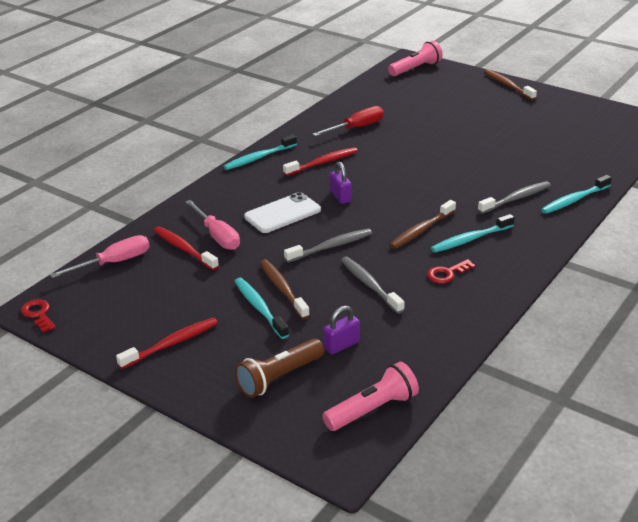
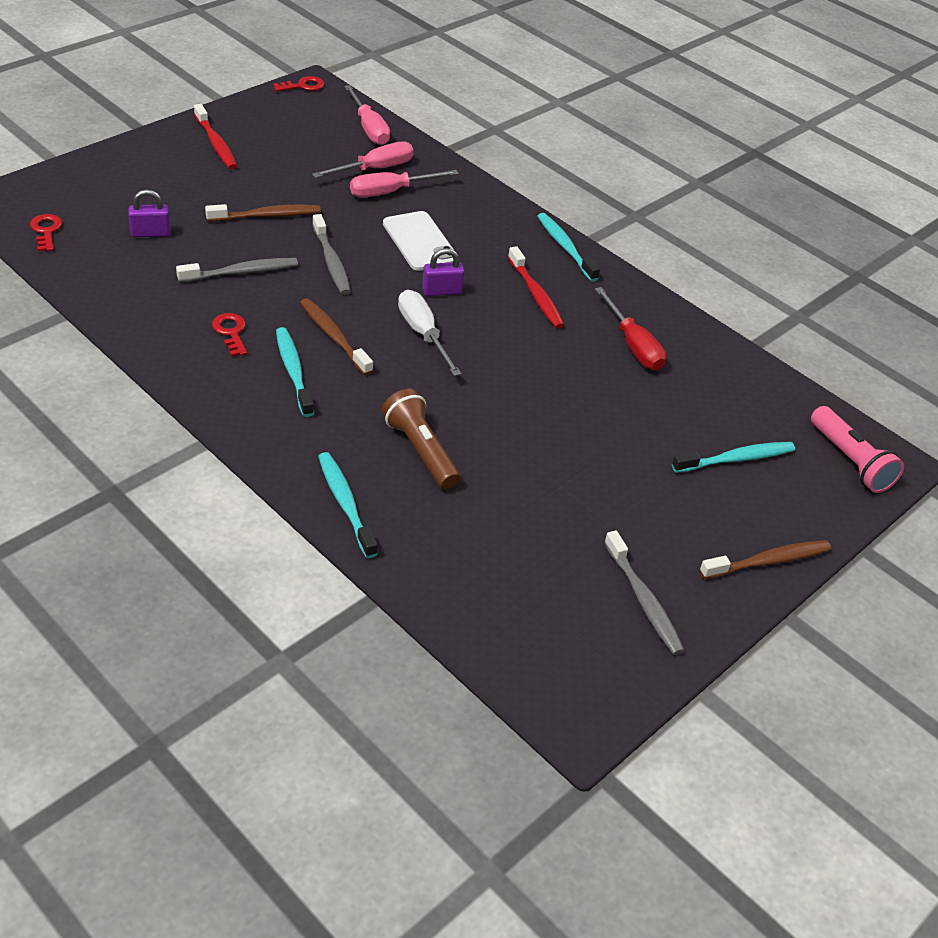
camera: 95 degrees right, 10 degrees up
red toothbrush [154,226,219,270] -> pink screwdriver [312,141,414,178]
turquoise toothbrush [234,278,289,339] -> turquoise toothbrush moved to [672,442,795,473]
brown flashlight [235,338,324,398] -> brown flashlight moved to [382,389,460,489]
pink flashlight [322,362,419,431] -> red key [30,214,63,252]
purple padlock [323,306,360,354] -> purple padlock turned 75 degrees counterclockwise [128,189,171,237]
grey toothbrush [478,181,551,214] -> grey toothbrush moved to [604,530,685,655]
none -> white screwdriver [398,290,462,376]

